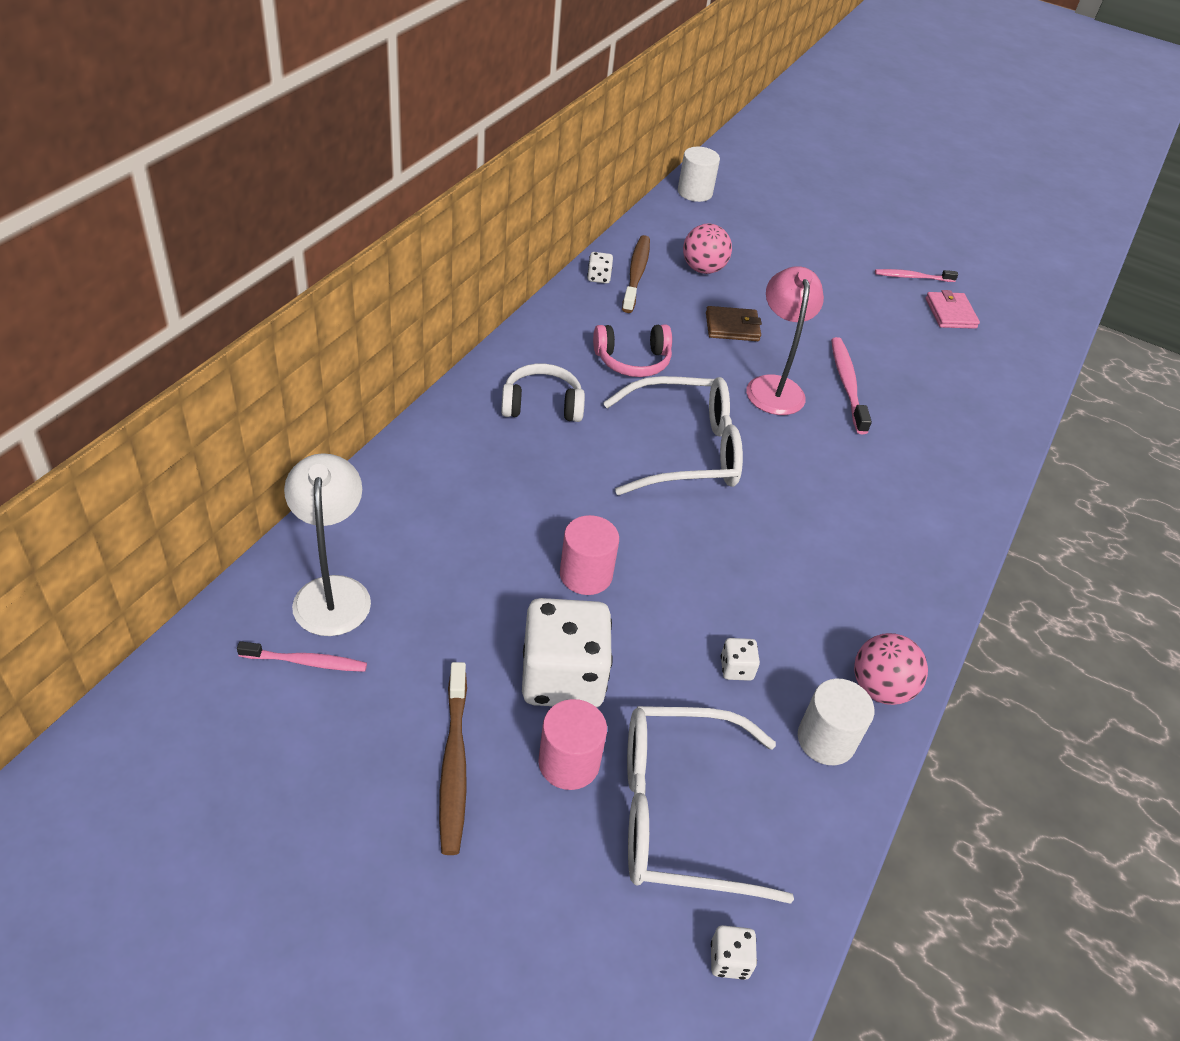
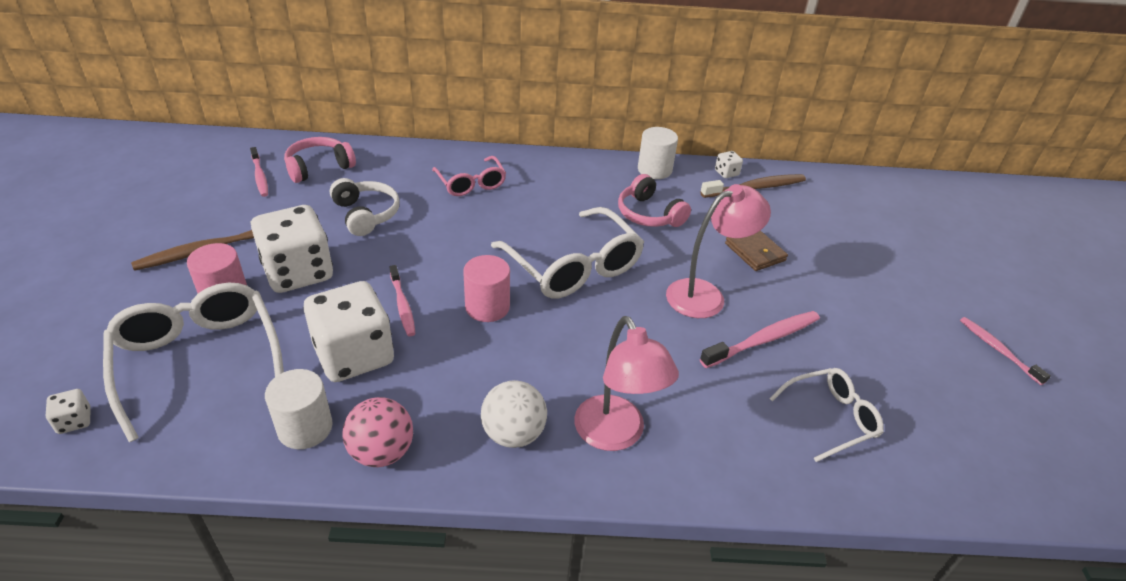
camera: 65 degrees right, 5 degrees down
white lamp [284,453,371,636] -> pink headphones [284,137,356,183]
white headphones [501,363,585,422] -> white headphones moved to [330,178,400,236]
pink cylinder [560,515,619,595] -> pink cylinder moved to [463,255,510,322]
white cylinder [678,147,720,202] -> white cylinder moved to [638,127,678,179]
pink ball [683,223,732,274] -> none
white dice [721,638,760,681] -> white dice [304,281,394,382], size x2.46
pink wallet [926,290,980,329] -> none
none -> pink toothbrush [390,265,416,336]
none -> pink glasses [432,156,506,196]
none -> white ball [481,380,547,448]
none -> pink lamp [574,316,679,451]
none -> white glasses [769,368,884,462]

